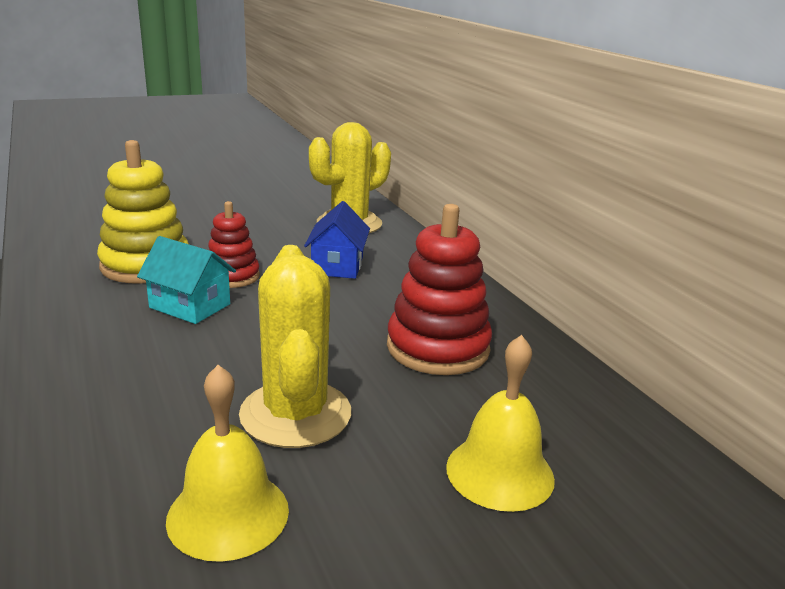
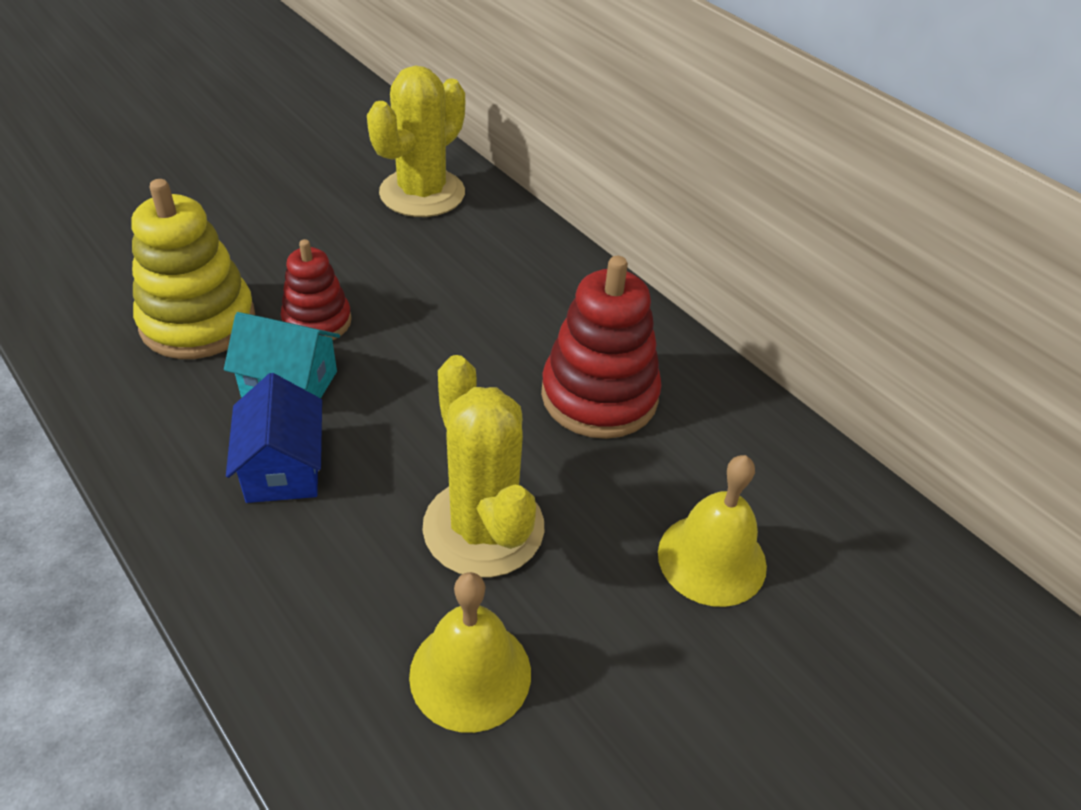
camera: 15 degrees left, 20 degrees up
blue house [304,201,370,279] -> blue house moved to [226,373,322,503]

